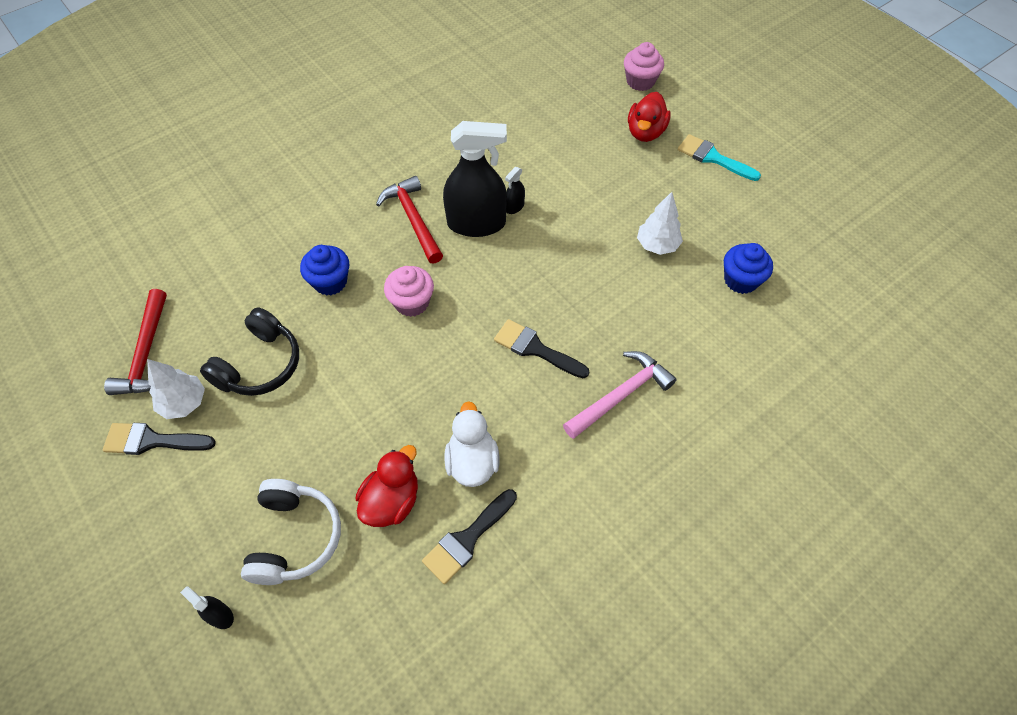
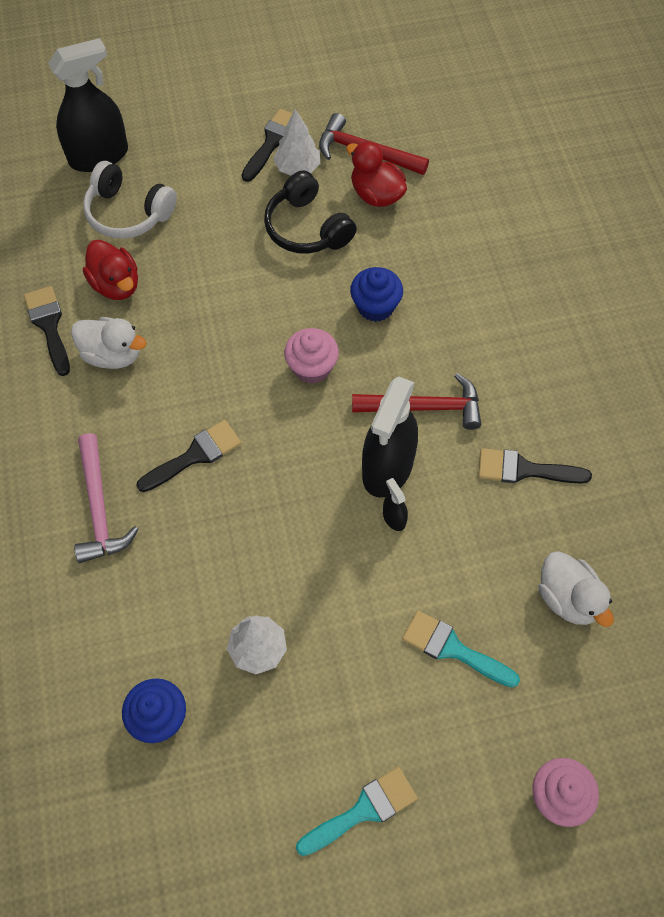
camera: 115 degrees right, 5 degrees up
black spray bottle [180,587,234,629] -> black spray bottle [48,38,128,172], size x2.39
red duck [628,92,671,142] -> red duck moved to [346,141,407,207]
none -> turquoise brush [402,610,520,688]
none -> black brush [478,448,592,483]
none -> white duck [538,551,614,627]

